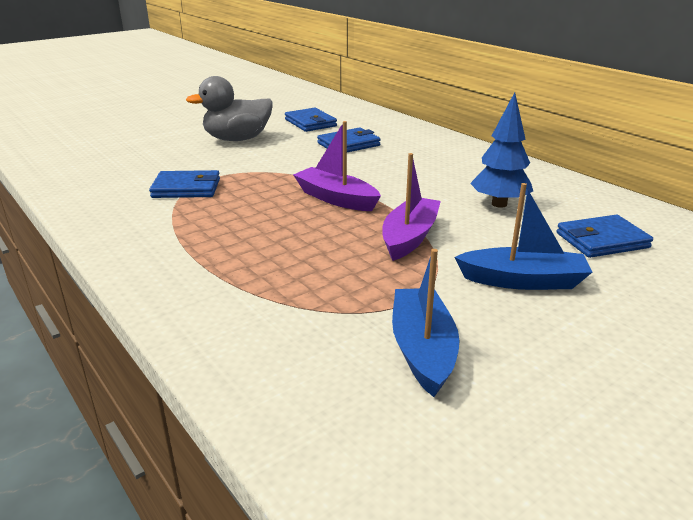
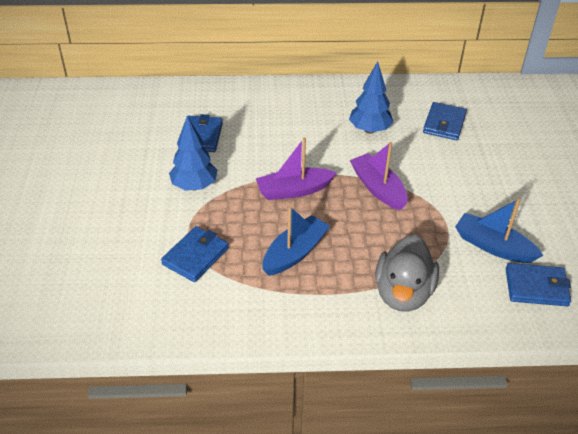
camera: 55 degrees left, 15 degrees up
grey duck [186,76,272,141] -> grey duck moved to [375,235,439,312]
blue wallet [285,108,337,132] -> blue wallet moved to [506,263,571,306]
blue boat [454,183,592,290] -> blue boat moved to [263,206,330,275]
none -> blue tree [169,116,217,191]

